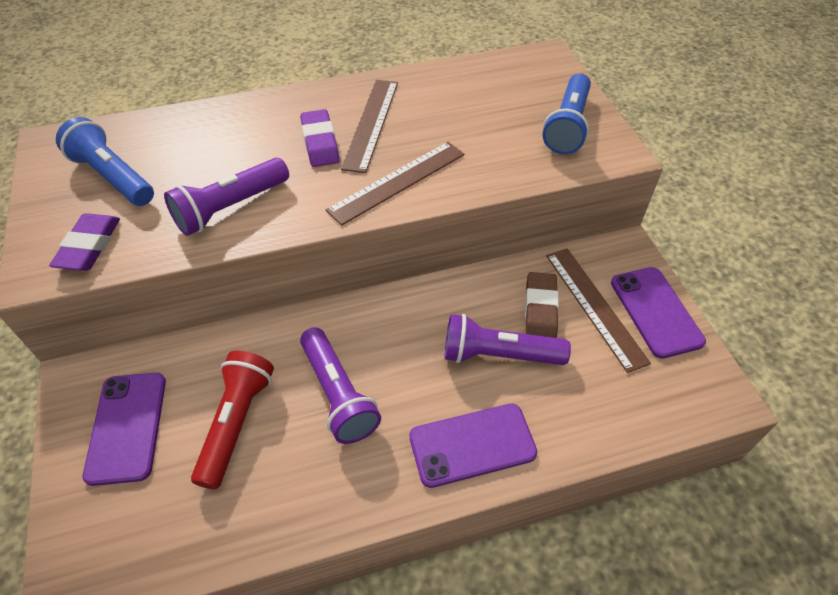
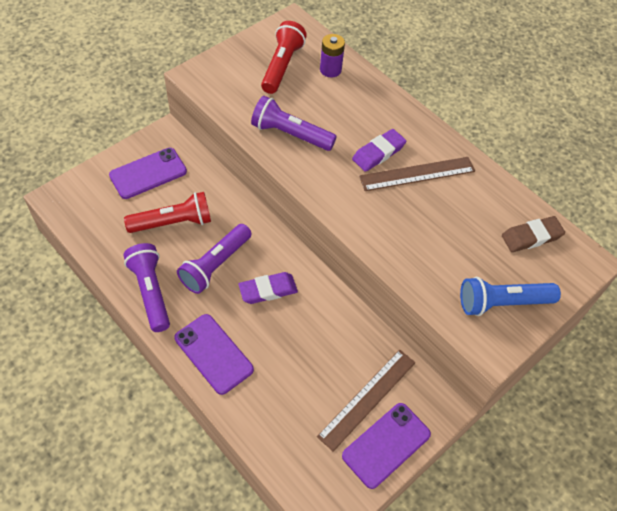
camera: 60 degrees right, 5 degrees up
purple eraser [49,213,120,271] -> purple eraser moved to [238,272,298,304]
blue flashlight [56,117,154,206] -> red flashlight [261,21,307,94]
brown ruler [326,142,465,226] -> none
purple flashlight [445,314,571,365] -> purple flashlight moved to [123,243,170,332]
brown eraser [525,272,559,338] -> brown eraser moved to [502,216,565,252]
none -> purple battery [320,34,345,77]

